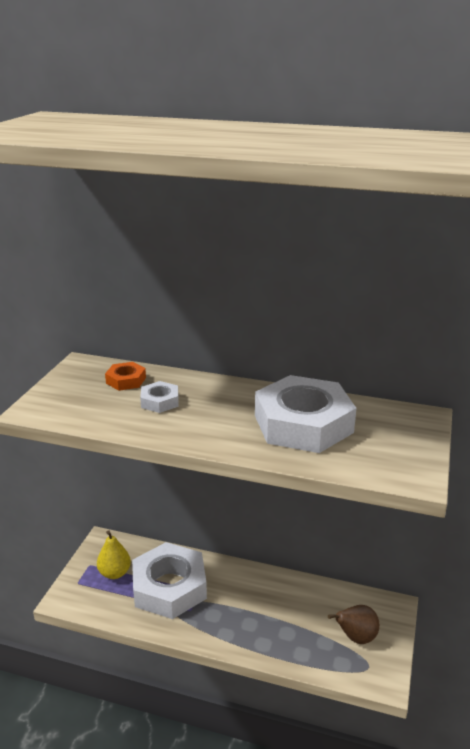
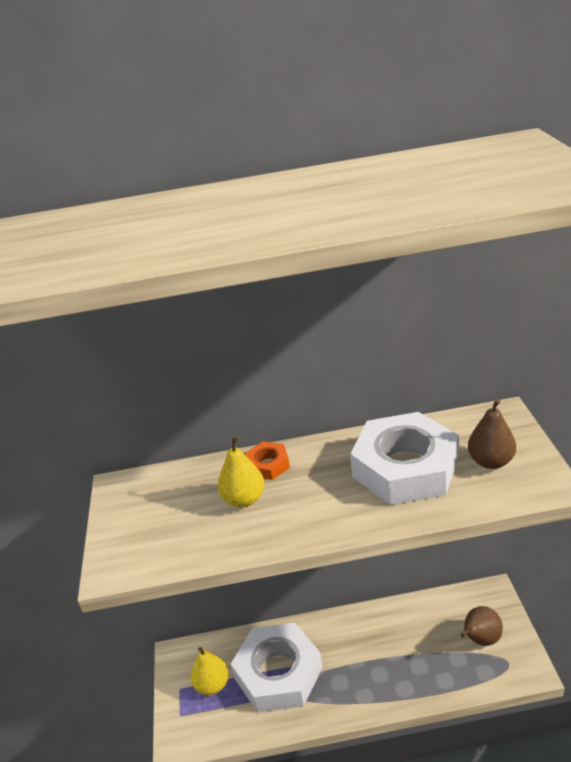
camera: 20 degrees left, 5 degrees up
orange nut [105,362,146,391] -> orange nut moved to [246,442,290,480]
white nut [140,381,178,413] -> yellow pear [218,436,265,507]
none -> brown pear [468,399,516,469]

